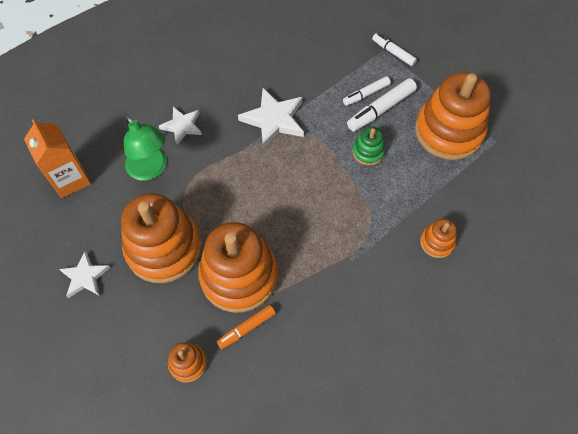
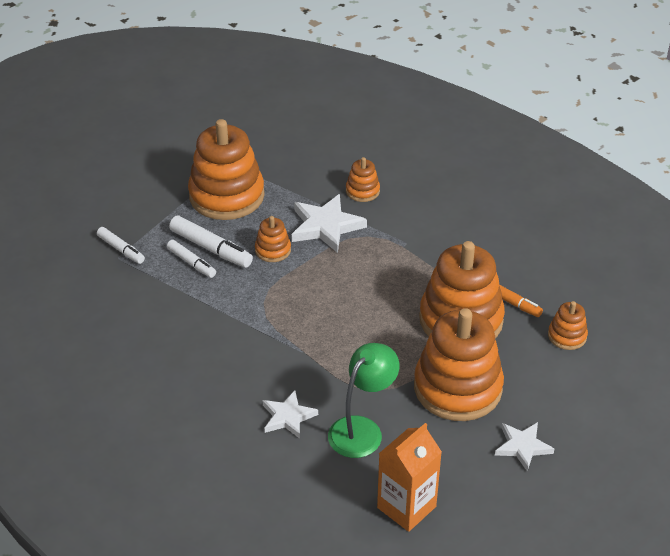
camera: 105 degrees left, 20 degrees down
white star [238,88,304,149] -> white star moved to [292,194,367,253]
green stacking toy [352,127,385,165] -> orange stacking toy [255,216,291,262]
white marker [372,33,417,66] -> white marker turned 75 degrees counterclockwise [97,227,145,264]

